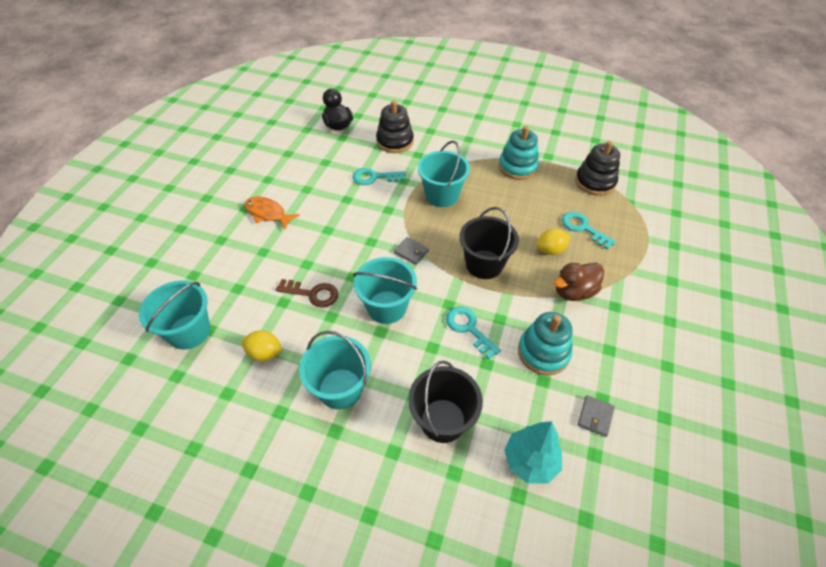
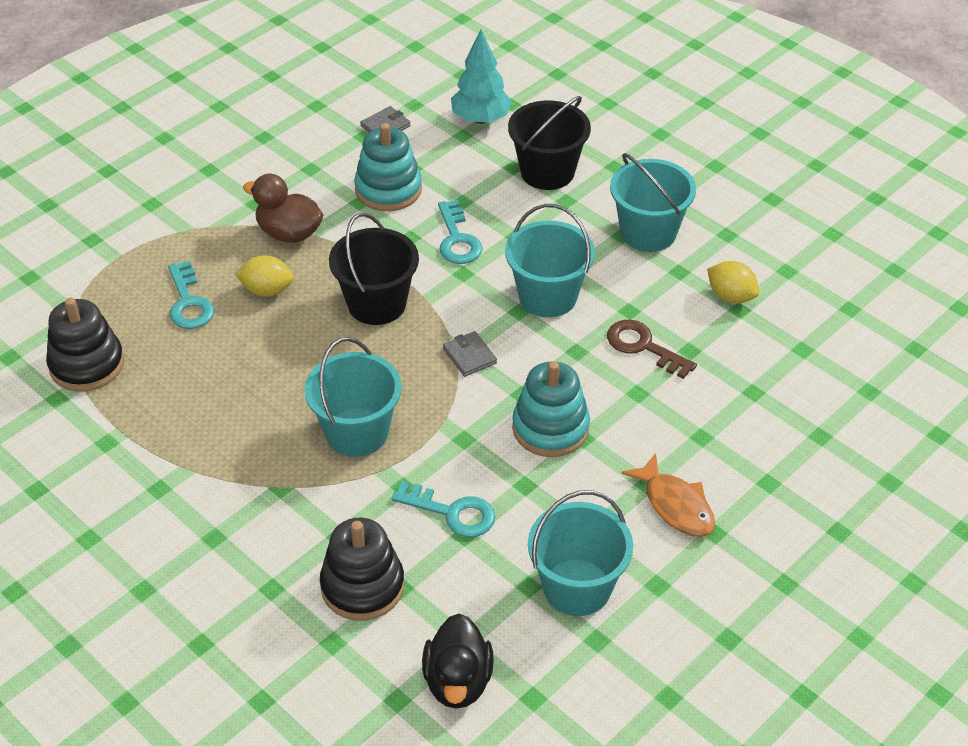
camera: 155 degrees left, 5 degrees down
turquoise bucket [139,281,210,350] -> turquoise bucket moved to [528,490,633,616]
turquoise stacking toy [499,126,539,180] -> turquoise stacking toy moved to [512,361,590,457]
brown duck [554,263,604,301] -> brown duck turned 150 degrees counterclockwise [243,174,323,243]

